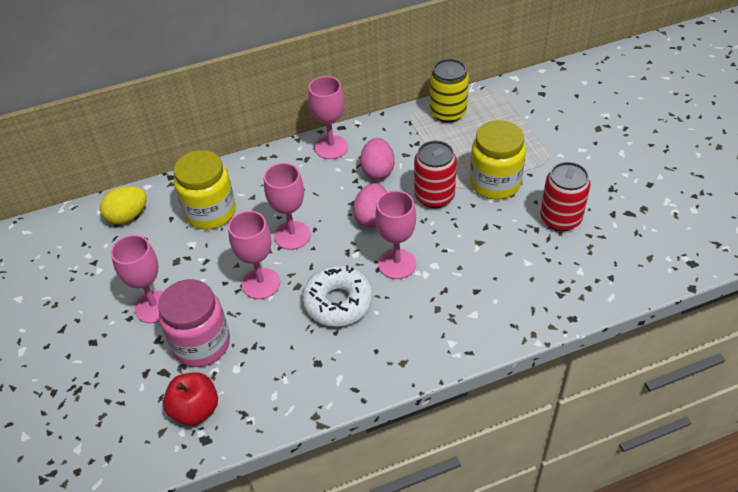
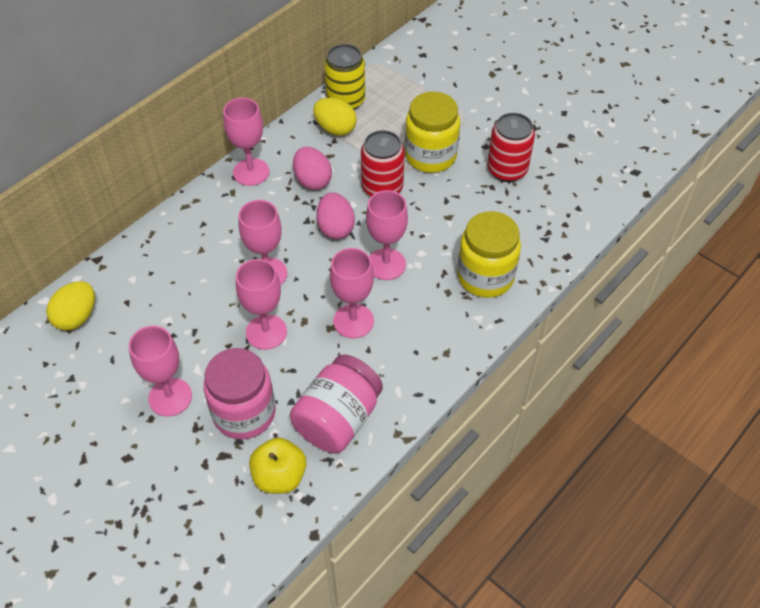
camera: 30 degrees left, 5 degrees up
red apple [163,372,218,426] -> yellow apple [249,437,306,494]
yellow jar [174,150,236,230] -> yellow jar moved to [457,211,521,298]
white donut [302,265,373,327] -> pink goblet [330,248,374,338]
none -> pink jar [290,354,383,453]
none -> yellow egg [313,98,357,136]

